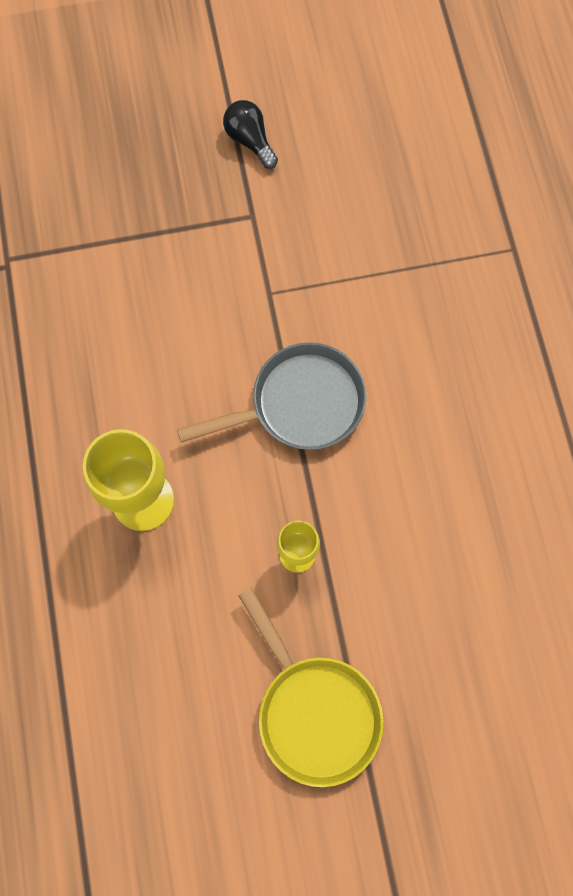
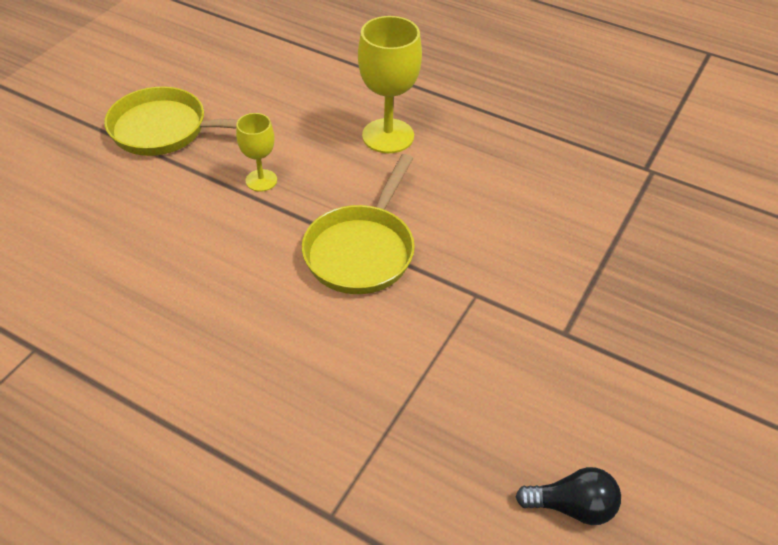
camera: 130 degrees right, 25 degrees down
grey pan [177,342,367,450] -> yellow pan [302,154,415,294]
black light bulb [223,100,278,169] -> black light bulb moved to [516,467,621,525]

